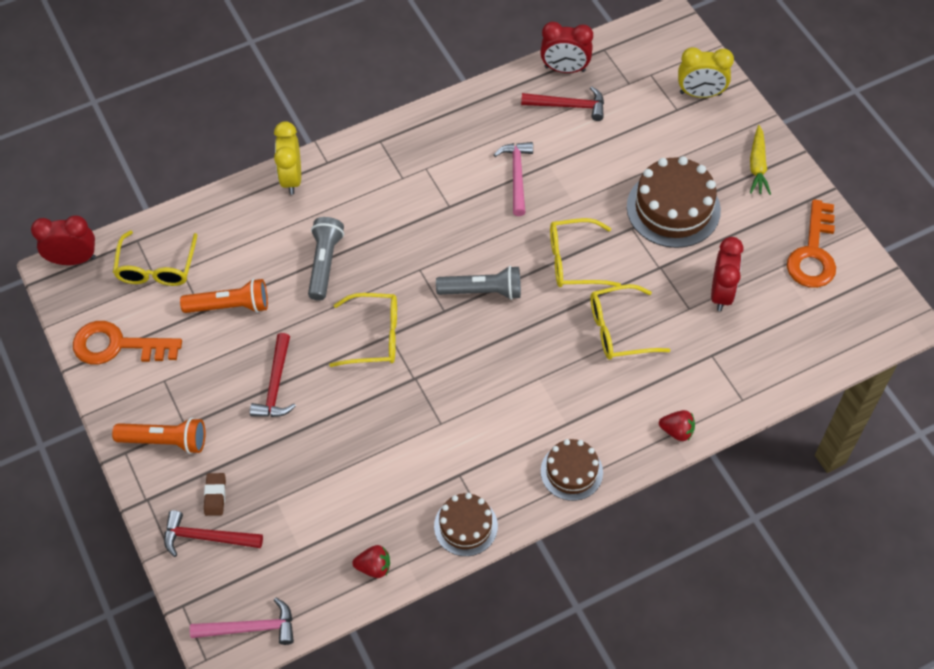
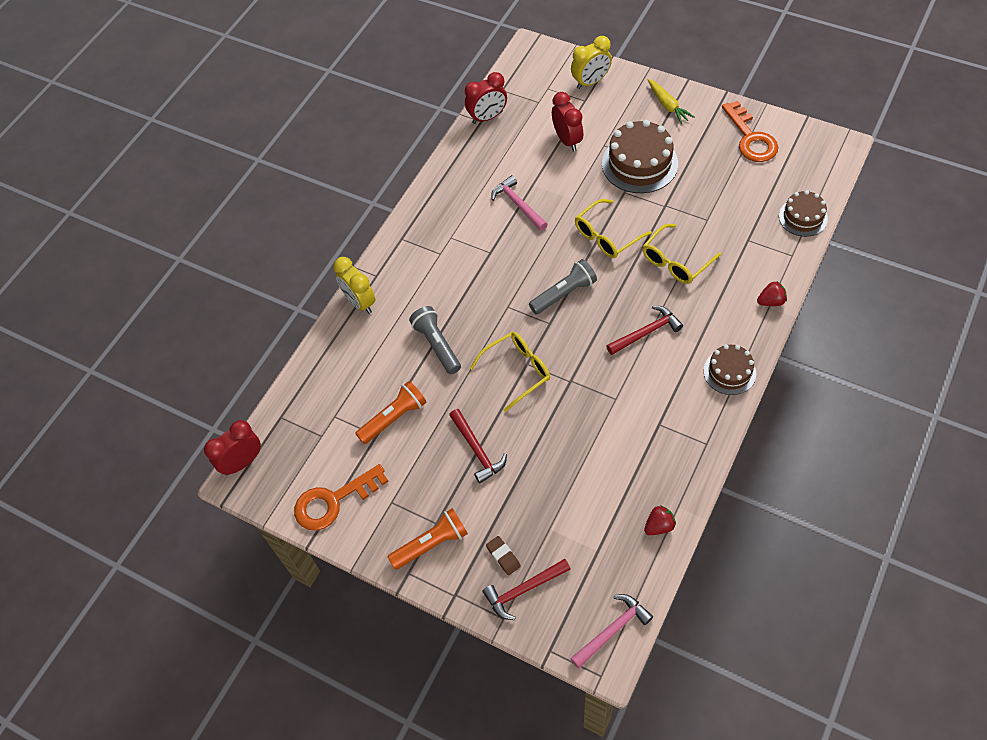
camera: 30 degrees left, 0 degrees up
yellow glasses [113,230,197,286] -> none
brown cake [434,493,498,556] -> brown cake moved to [779,190,828,237]
red hammer [521,86,604,121] -> red hammer moved to [606,306,683,355]
red clock [711,237,743,311] -> red clock moved to [552,92,583,151]

